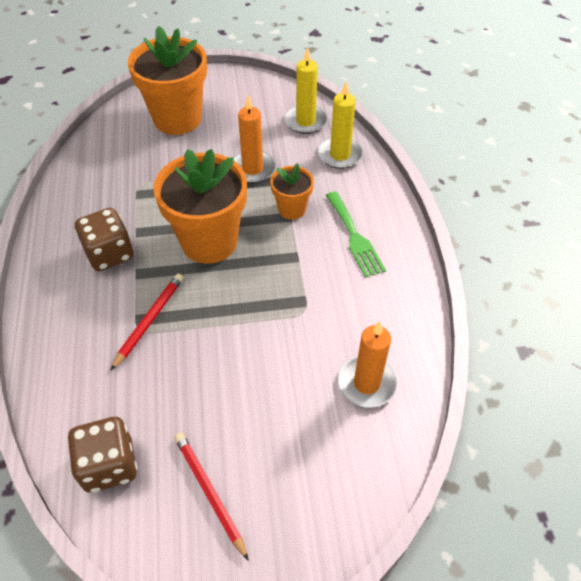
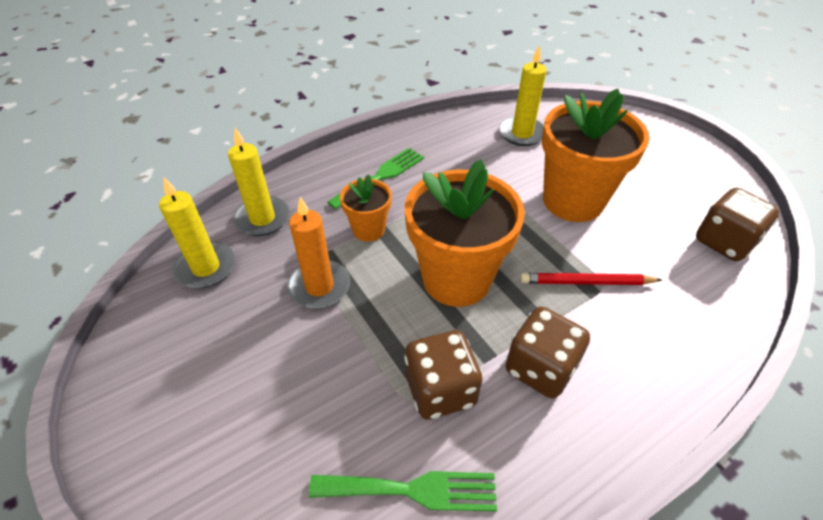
camera: 115 degrees left, 5 degrees down
orange flower pot [128,26,207,135] -> orange flower pot moved to [542,89,649,222]
red pencil [174,432,249,561] -> none
orange candle [338,321,397,408] -> yellow candle [499,46,547,146]
none -> green fork [309,471,497,512]
none -> brown dice [404,330,483,419]

